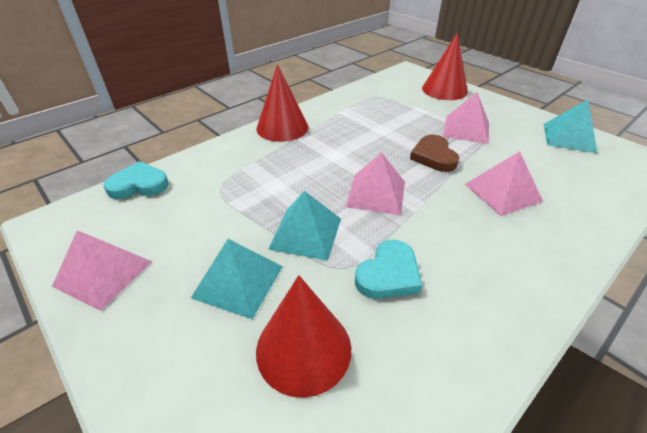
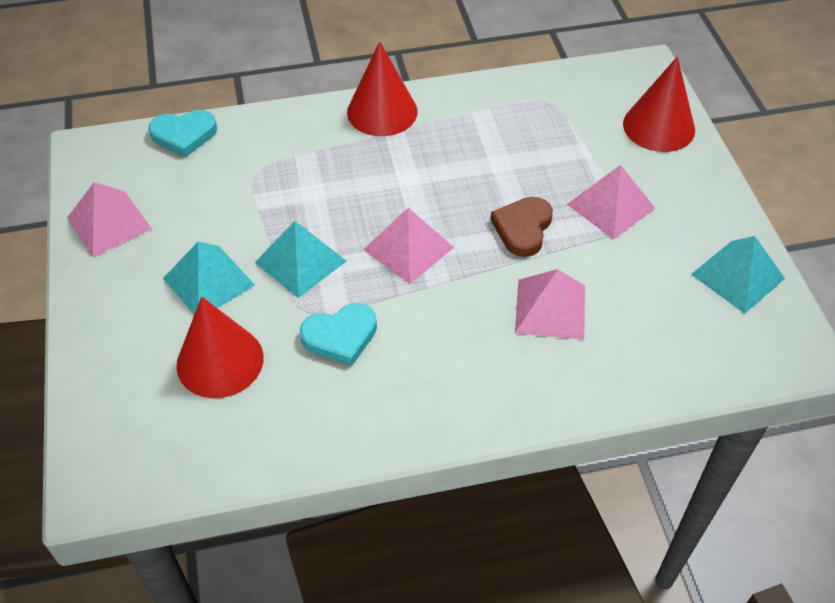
camera: 30 degrees right, 10 degrees up
turquoise heart [104,161,169,199] -> turquoise heart turned 150 degrees clockwise [148,110,217,157]

